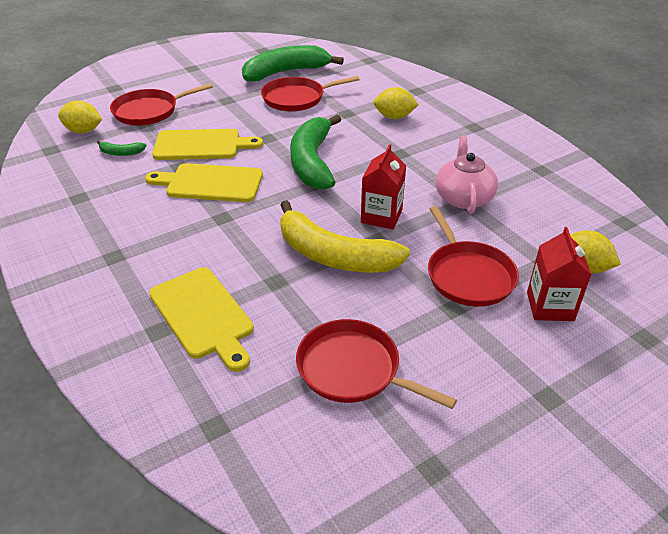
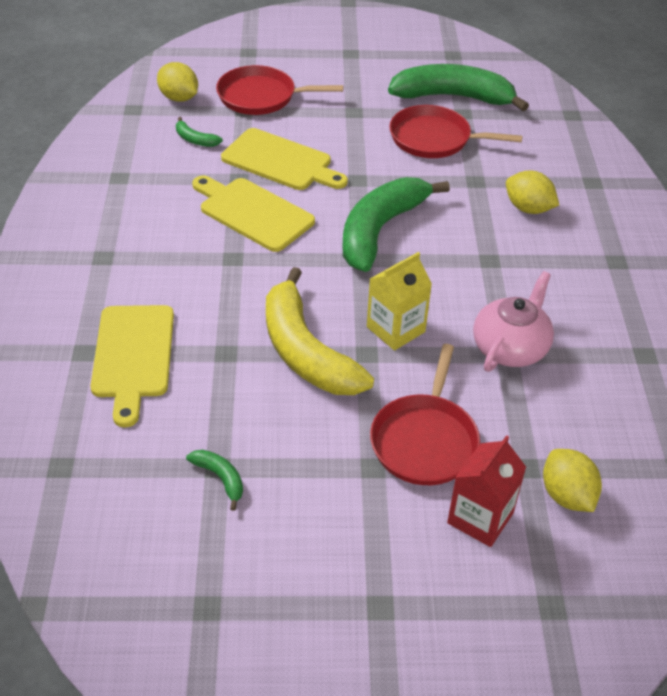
camera: 30 degrees right, 5 degrees up
red pan [296,319,457,409] -> green banana [186,450,243,511]
red carton [361,144,406,230] -> yellow carton [367,252,432,351]

